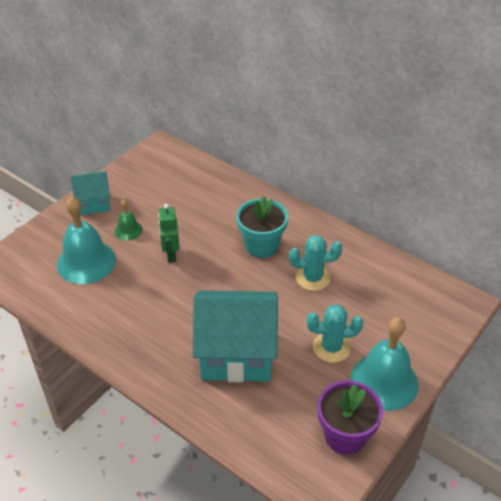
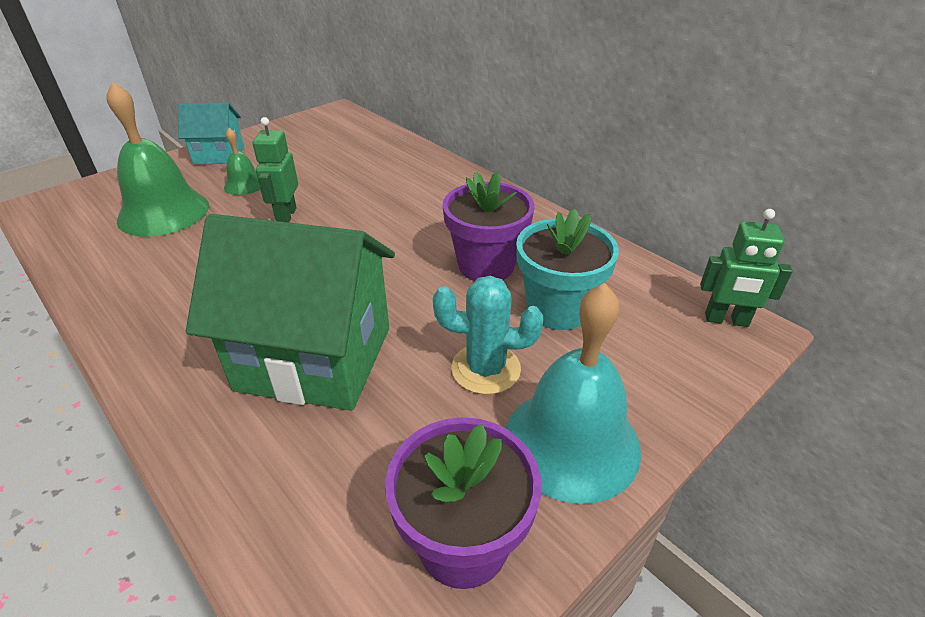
camera: 10 degrees right, 5 degrees down
turquoise bell [57,196,116,284] -> green bell [106,81,209,237]
turquoise house [193,290,278,382] -> green house [186,214,395,411]
turquoise flower pot [236,197,288,258] -> turquoise flower pot moved to [516,209,619,330]
turquoise cactus [289,235,342,291] -> purple flower pot [443,172,535,281]
none -> green robot [700,209,793,327]

